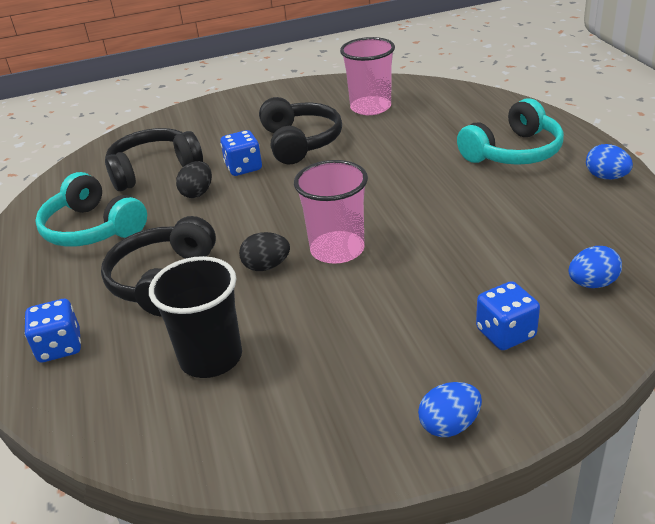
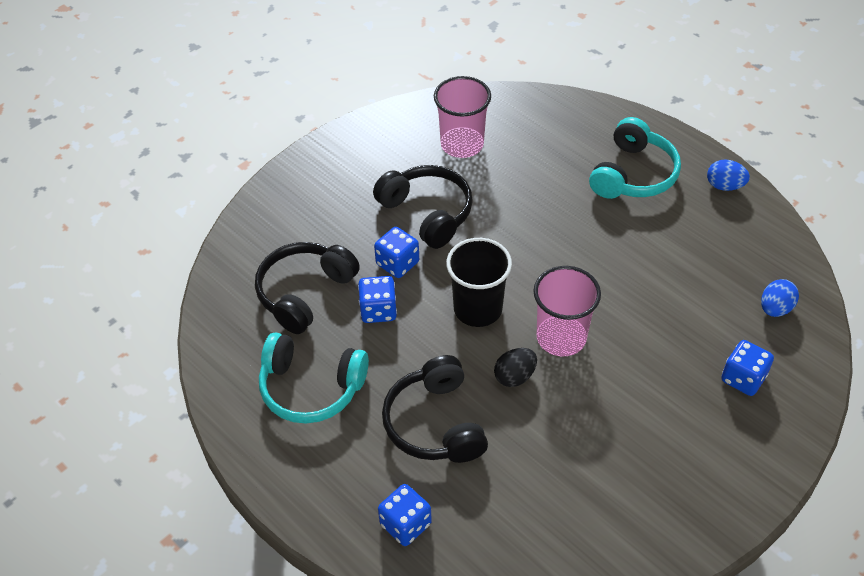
camera: 30 degrees left, 15 degrees up
black cup [149,256,242,378] -> black cup moved to [446,238,512,327]
black egg [176,161,212,198] -> blue dice [358,276,397,323]
blue egg [418,382,482,437] -> none

